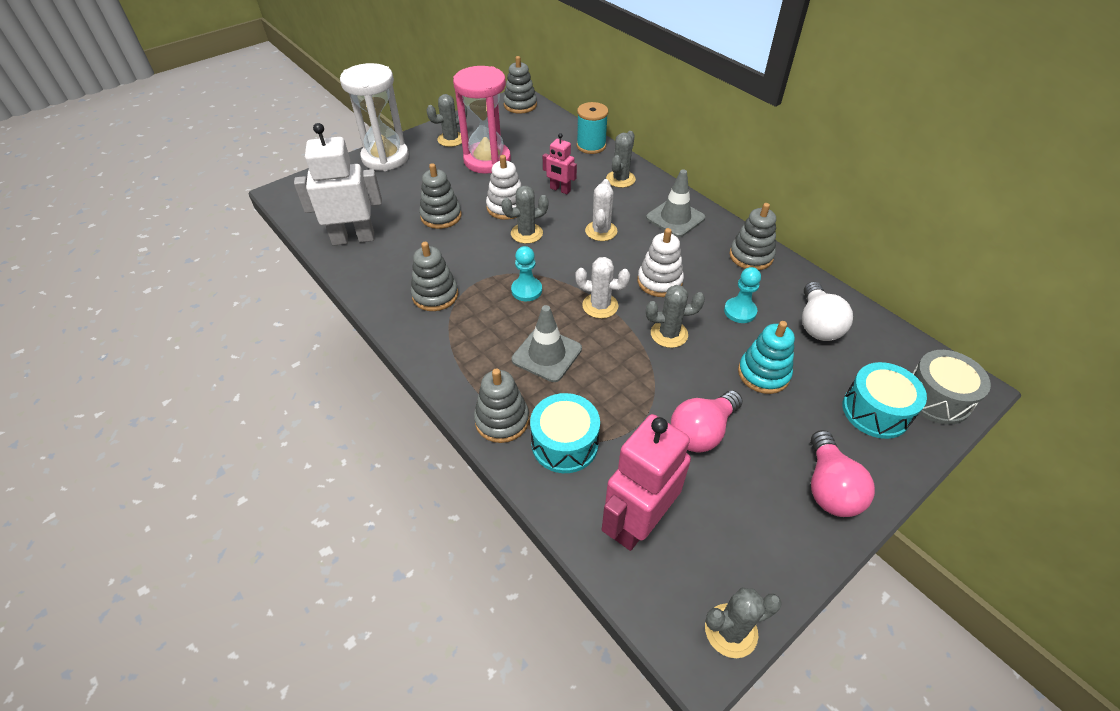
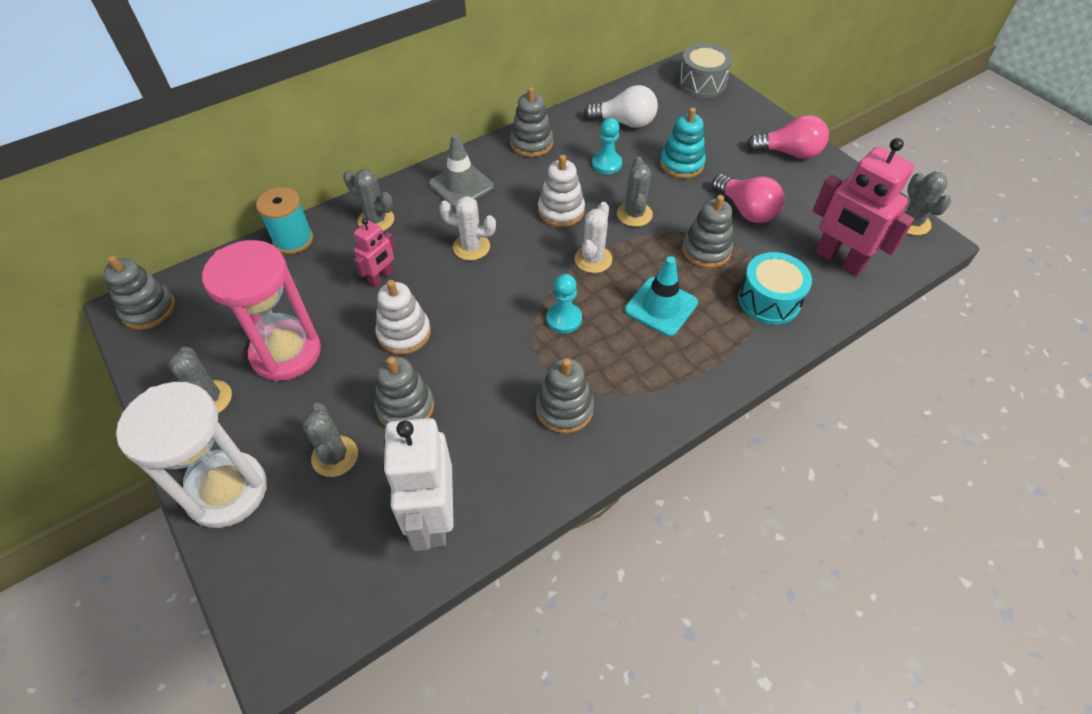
camera: 85 degrees left, 5 degrees up
grey stacking toy [474,368,529,443] -> grey stacking toy moved to [682,195,733,268]
grey cactus [501,186,549,244] -> grey cactus moved to [302,403,358,477]
grey traffic cone [512,305,582,382] -> turquoise traffic cone [625,256,698,336]
turquoise drum [843,362,927,439] -> none

